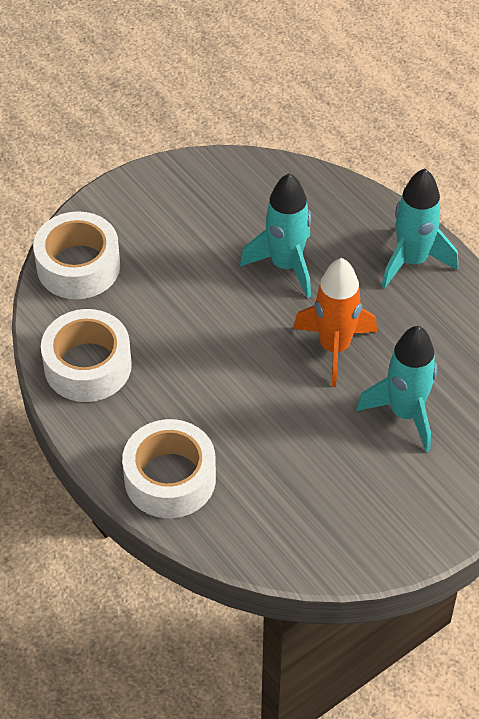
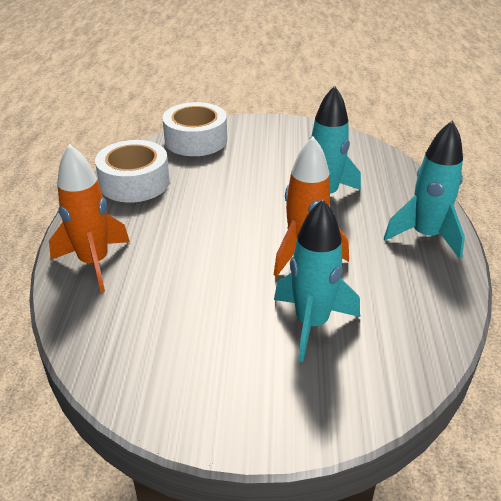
camera: 40 degrees right, 15 degrees down
white tape [122,419,216,518] -> orange rocket [49,144,130,292]

